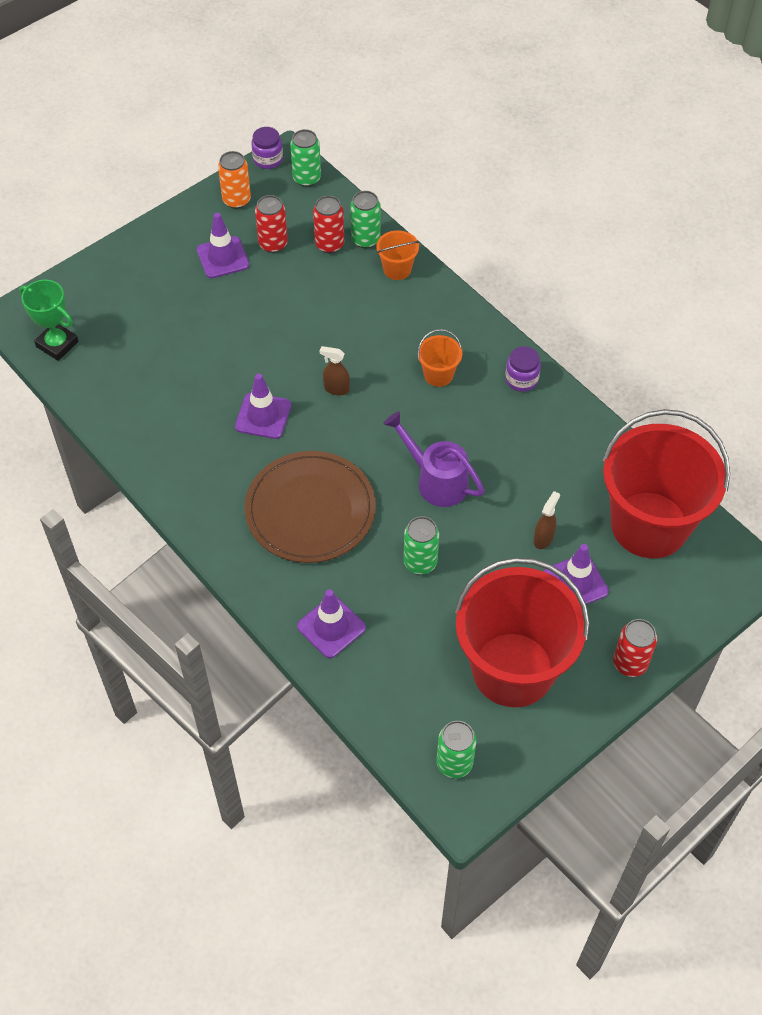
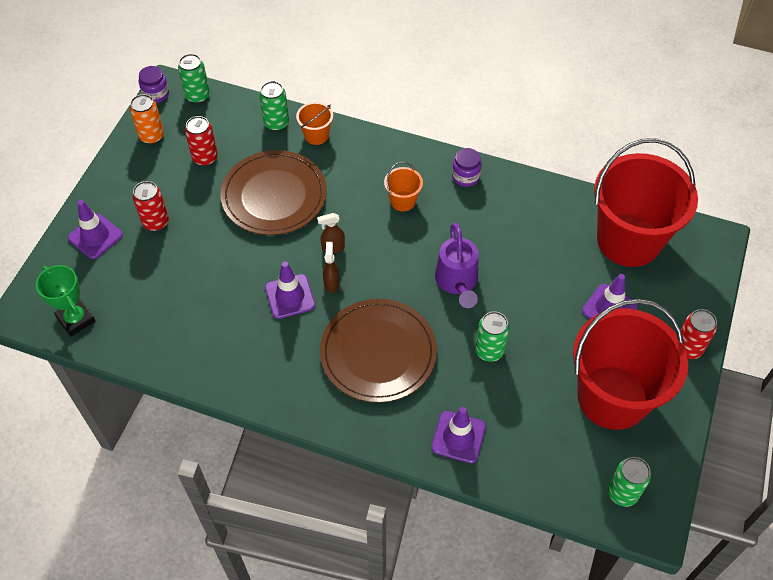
camera: 30 degrees left, 0 degrees up
green trophy [19,279,79,361] -> green trophy turned 45 degrees clockwise [36,265,96,337]
purple traffic cone [197,213,249,278] -> purple traffic cone moved to [68,200,123,259]
red can [313,196,344,253] -> red can moved to [132,181,169,231]
purple watering can [383,411,484,507] -> purple watering can turned 105 degrees counterclockwise [435,223,479,308]
brown spray bottle [533,491,560,549] -> brown spray bottle moved to [323,242,339,293]
none -> brown plate [221,150,327,235]

